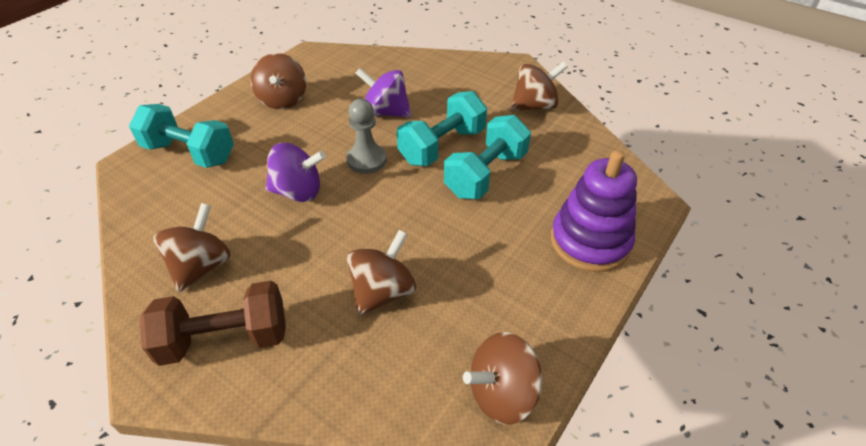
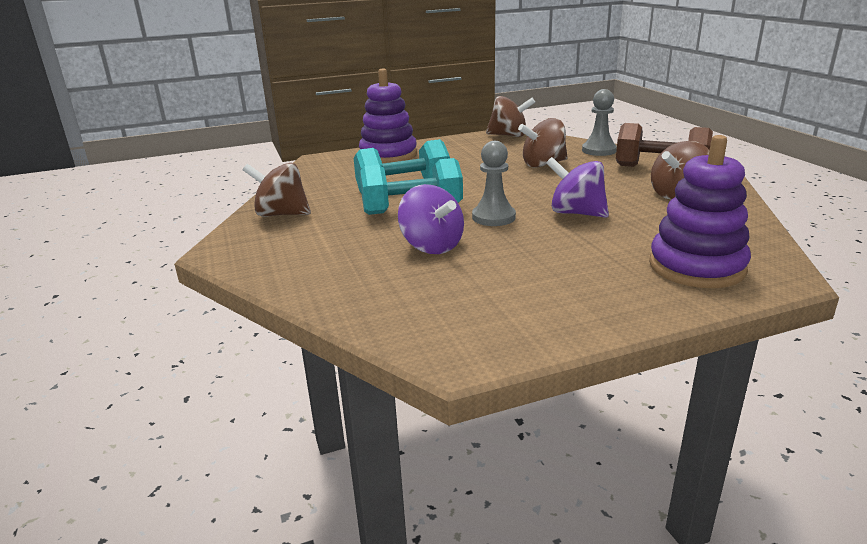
camera: 145 degrees left, 20 degrees down
turquoise dumbbell [129,104,234,168] -> purple stacking toy [649,135,751,288]
brown spinning top [250,53,306,109] -> none
none -> grey pawn [582,89,617,156]

